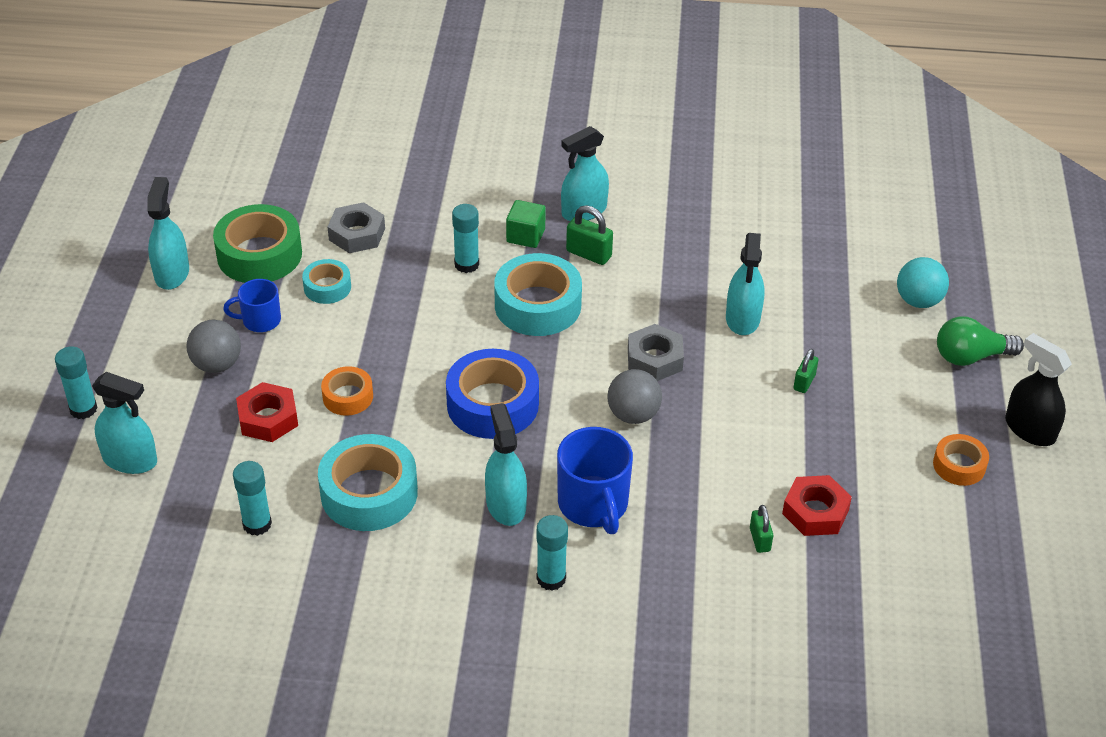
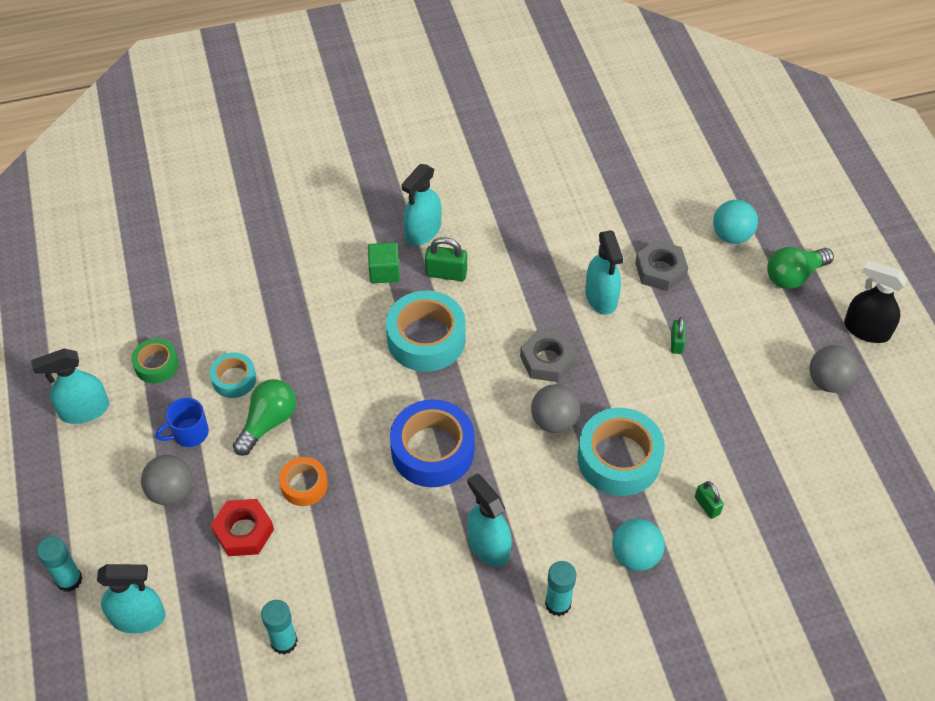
camera: 20 degrees left, 10 degrees up
turquoise spray bottle [147,177,189,290] -> turquoise spray bottle turned 90 degrees counterclockwise [31,348,109,424]
green tape [213,204,302,283] -> green tape [131,338,179,383], size x0.55
turquoise tape [318,434,418,531] -> turquoise tape moved to [577,408,665,496]
grey nut [327,202,385,253] -> grey nut moved to [635,240,688,291]
turquoise glue stick [452,204,479,273] -> none
blue mug [557,427,633,534] -> none
red nut [782,475,852,536] -> none
orange tape [933,434,989,486] -> grey ball [810,345,859,393]
none -> green light bulb [233,379,296,456]
none -> turquoise ball [612,519,665,571]

